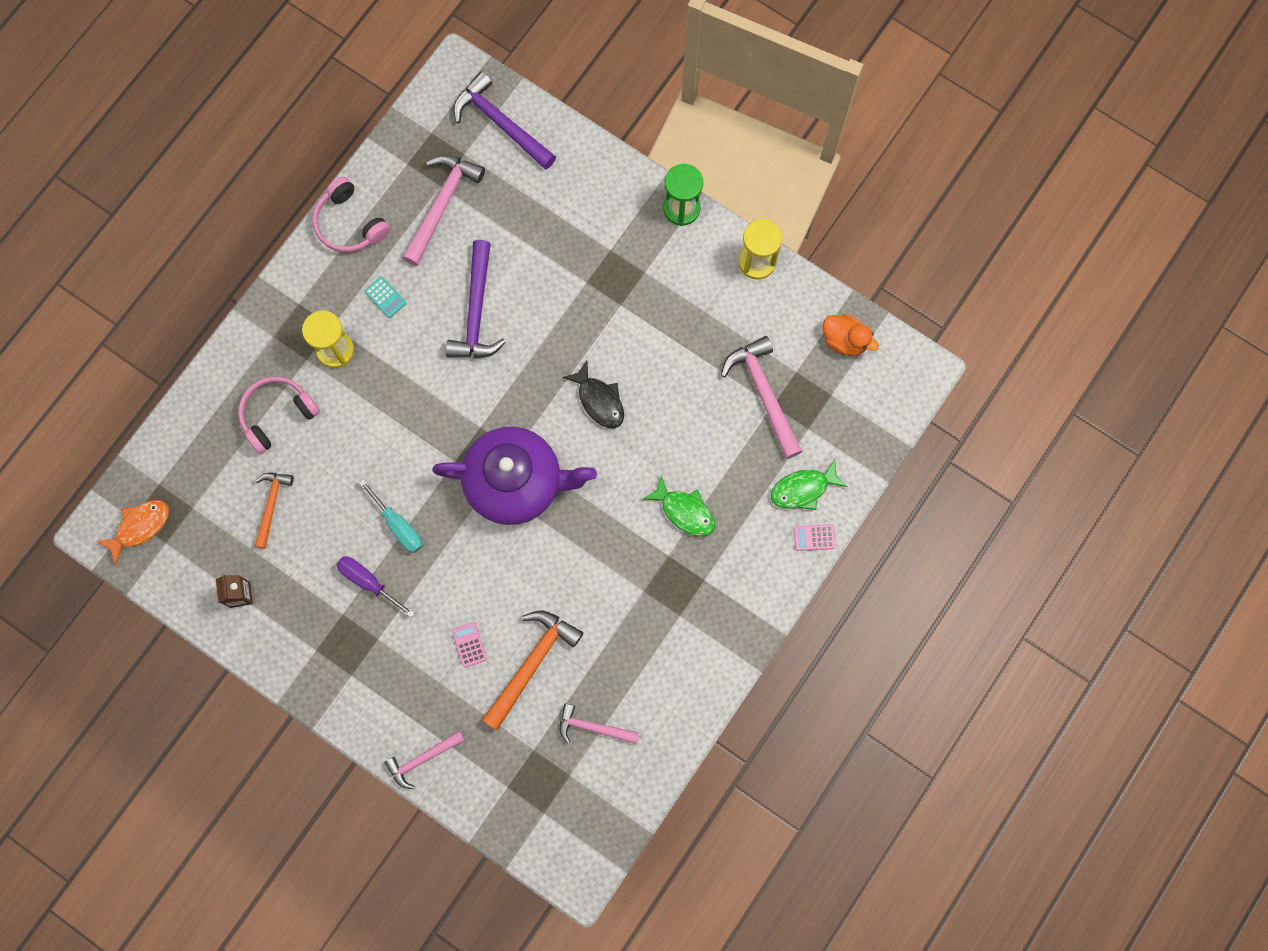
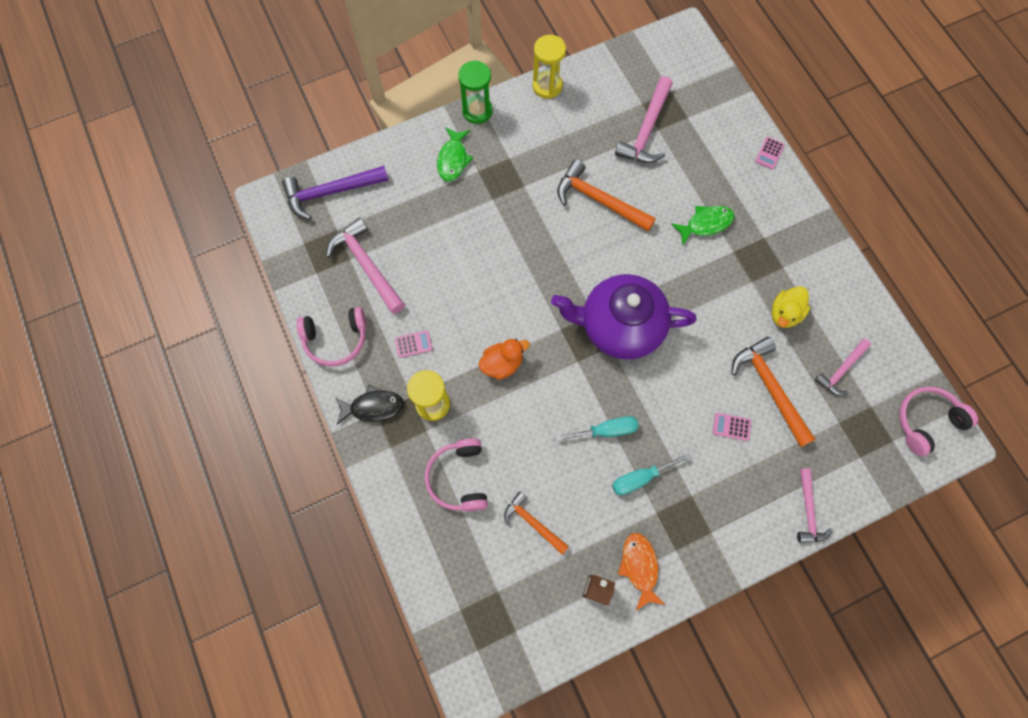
camera: 60 degrees left, 5 degrees down
orange fish [97,500,169,565] -> orange fish moved to [618,533,666,610]
purple screwdriver [337,556,415,617] -> turquoise screwdriver [612,453,691,495]
turquoise calculator [364,277,406,318] -> pink calculator [395,331,433,358]
purple teapot [432,427,597,525] -> purple teapot turned 120 degrees counterclockwise [551,274,696,359]
purple hammer [446,240,506,358] -> none
black fish [562,361,624,428] -> black fish moved to [335,385,404,425]
pink hammer [721,336,803,459] -> pink hammer turned 75 degrees counterclockwise [615,76,673,163]
green fish [771,459,847,510] -> green fish moved to [437,128,473,181]
orange duck [823,314,879,356] -> orange duck moved to [479,339,530,380]
none -> orange hammer [557,159,656,231]
none -> yellow duck [772,286,810,328]
none -> pink headphones [899,387,978,456]

